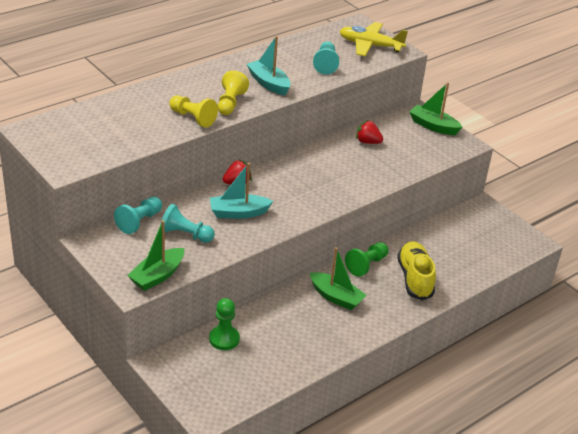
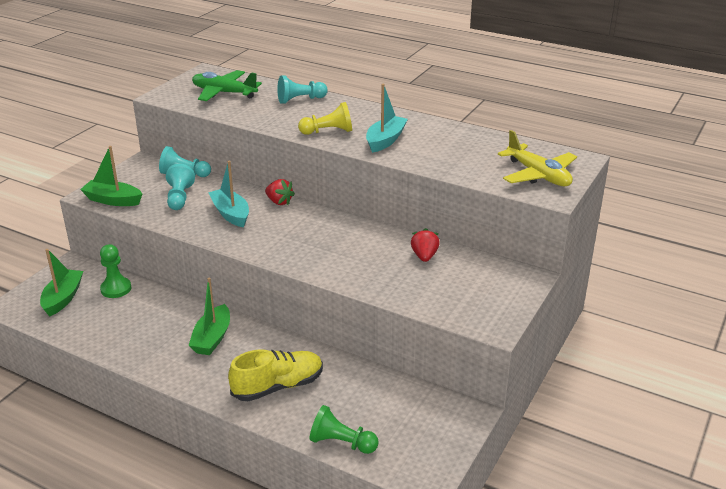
camera: 70 degrees right, 5 degrees down
yellow pawn [169,95,218,127] -> none
turquoise pawn [313,41,339,75] -> turquoise pawn moved to [277,75,328,104]
yellow plane [340,22,408,56] -> yellow plane turned 150 degrees clockwise [498,130,577,186]
green pawn [345,242,388,277] -> green pawn moved to [310,405,379,454]
green boat [410,82,462,135] -> green boat moved to [40,249,83,317]
none -> green plane [192,70,262,101]

